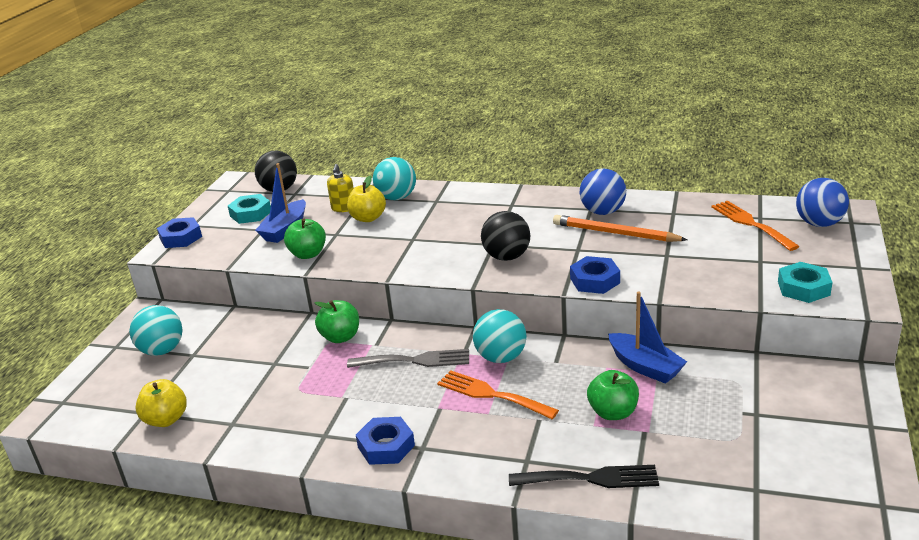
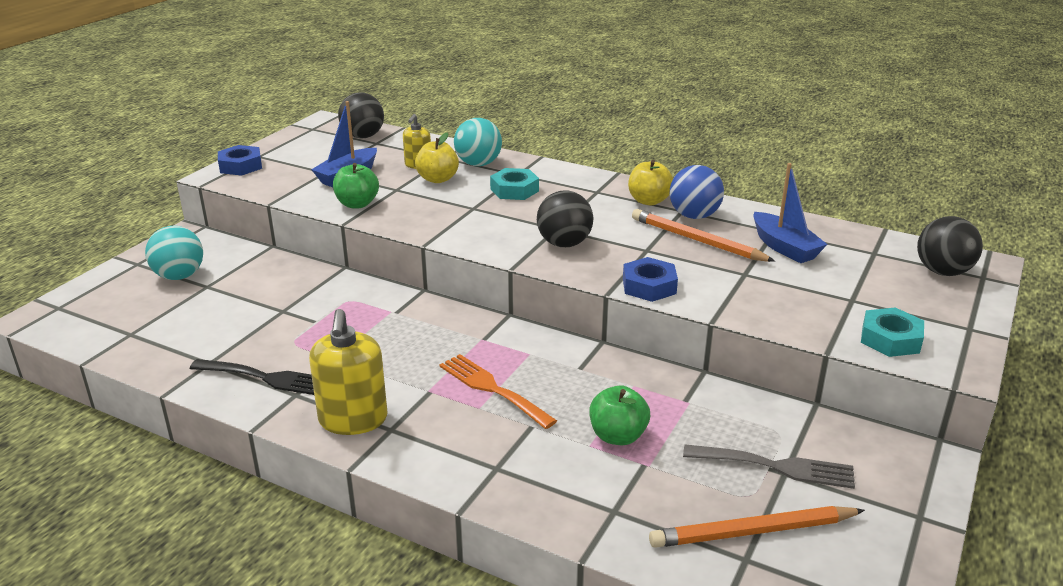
camera: 10 degrees right, 0 degrees up
yellow apple [135,379,187,427] -> yellow apple moved to [628,160,673,205]
turquoise nut [228,194,271,224] -> turquoise nut moved to [490,168,539,200]
green apple [314,300,359,343] -> none
grey fork [347,349,469,368] -> grey fork moved to [683,444,855,489]
blue nut [356,417,415,465] -> yellow soap dispenser [309,309,388,435]
turquoise ball [473,309,527,363] -> none
black fork [509,465,659,488] -> black fork moved to [190,359,314,395]
blue boat [608,292,687,384] -> blue boat moved to [754,163,828,263]
orange fork [711,201,800,251] -> none
blue ball [796,178,849,227] -> black ball [917,216,983,276]
none -> orange pencil [649,506,865,548]

